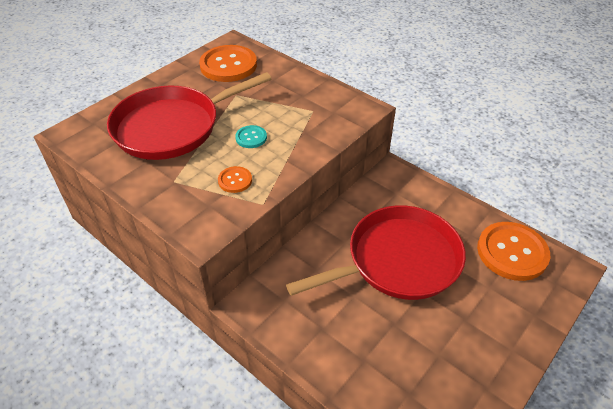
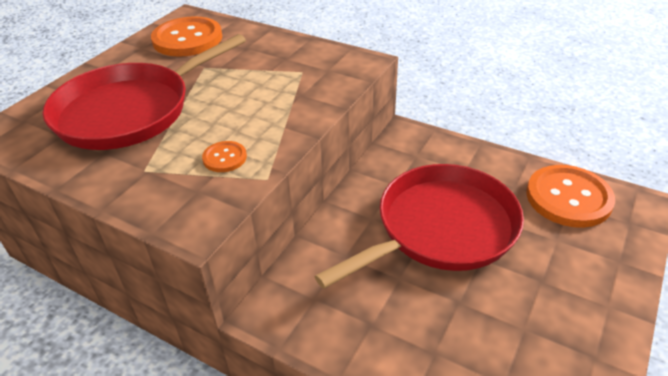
camera: 10 degrees left, 5 degrees down
turquoise button [235,125,267,148] -> none

